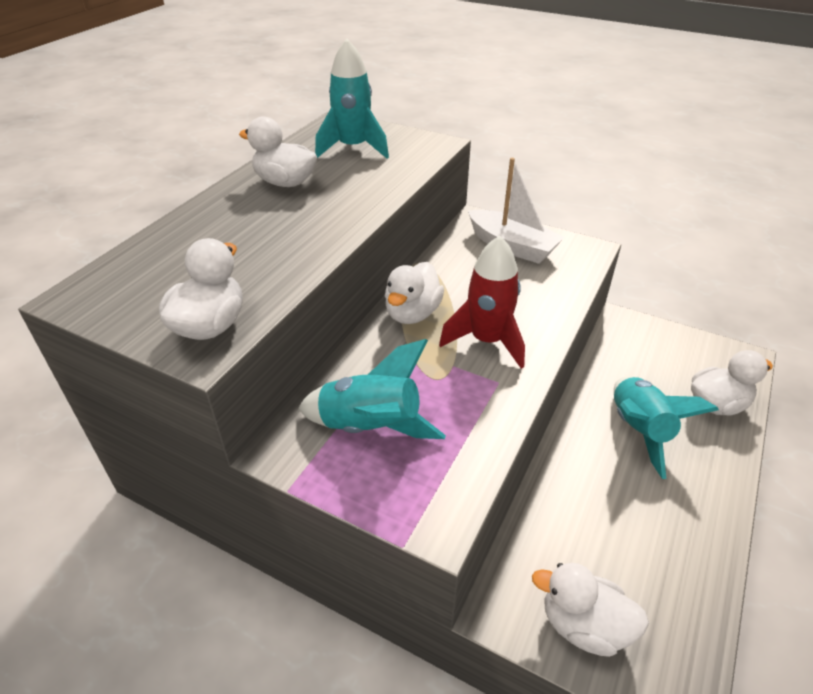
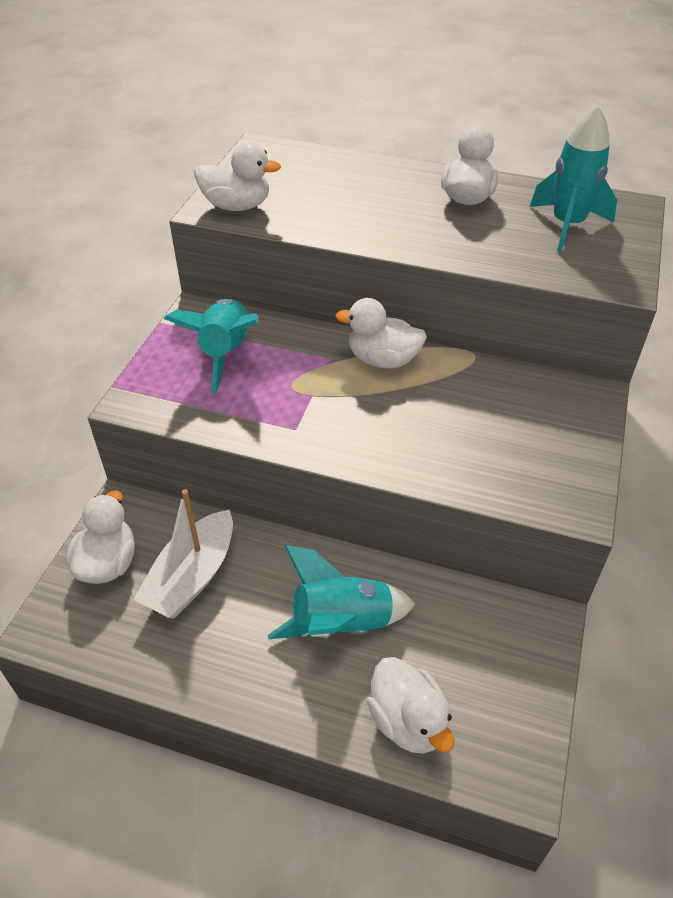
camera: 80 degrees right, 5 degrees up
red rocket [439,236,525,369] -> none
white boat [468,158,565,264] -> white boat moved to [133,489,233,619]

